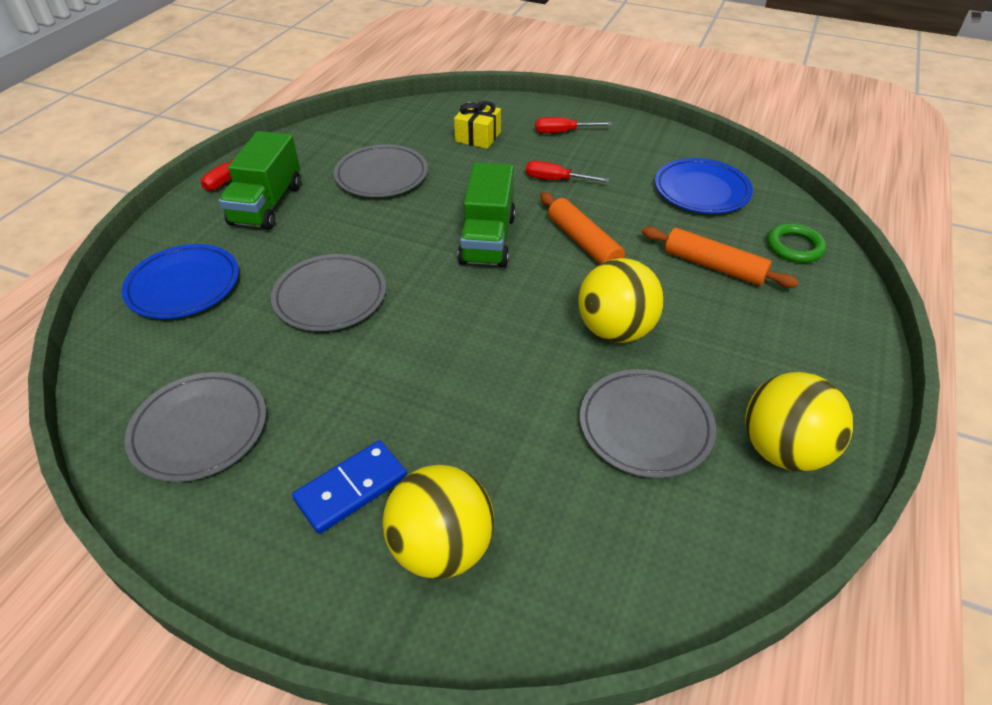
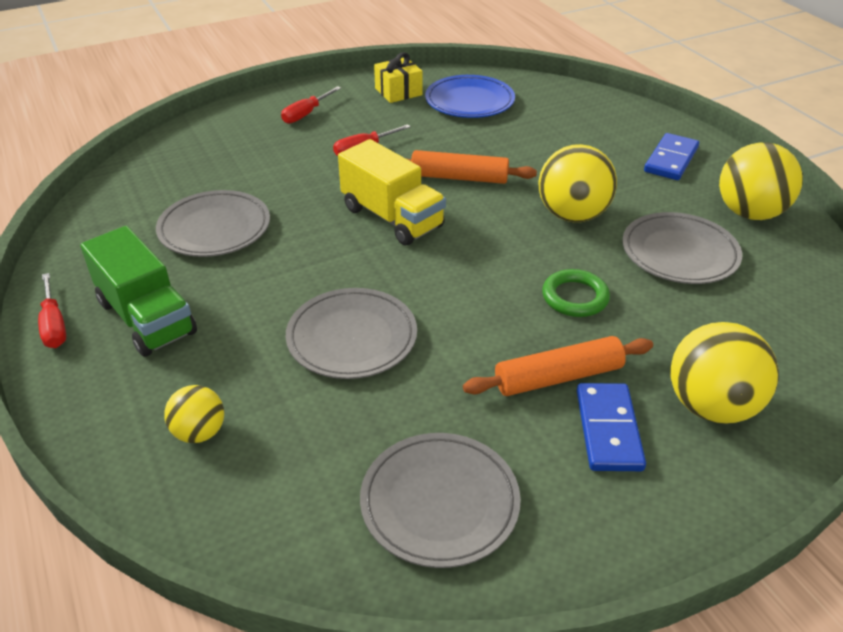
camera: 50 degrees left, 5 degrees down
blue plate [122,244,239,319] -> yellow ball [164,385,224,443]
yellow gift [454,101,501,149] -> yellow gift moved to [374,52,422,103]
green truck [458,162,516,268] -> yellow truck [338,139,446,245]
orange rolling pin [642,226,799,288] -> orange rolling pin moved to [463,336,653,396]
green ring [767,223,826,263] -> green ring moved to [542,269,610,317]
none -> blue domino [644,133,699,180]

